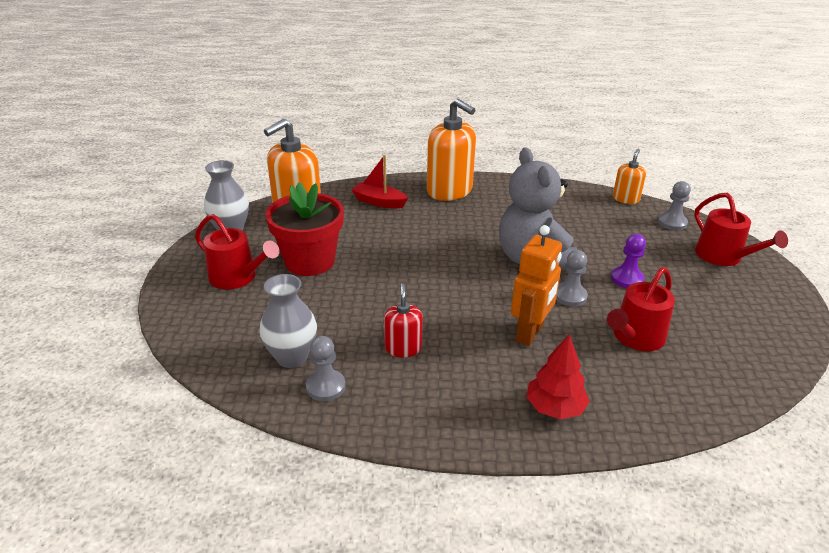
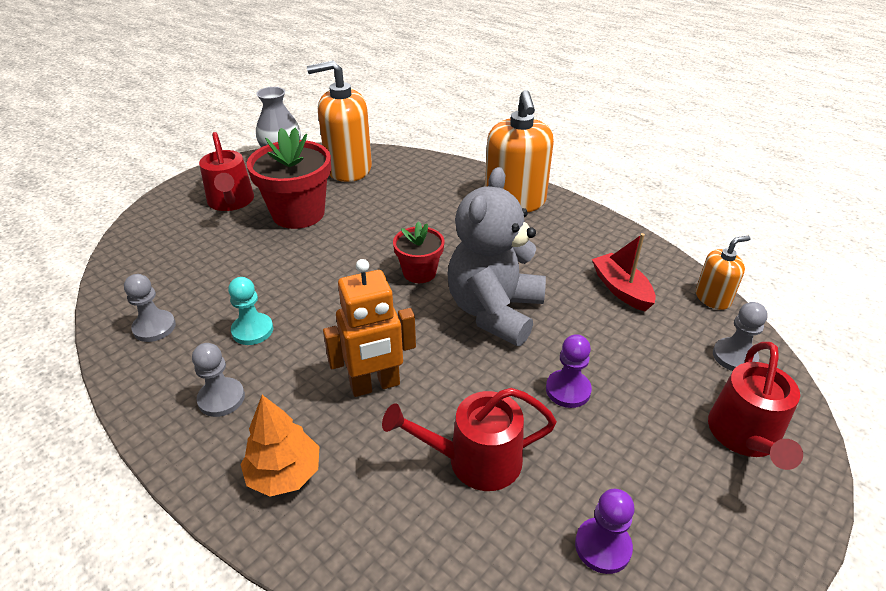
camera: 40 degrees right, 5 degrees up
grey vase [260,274,317,368] -> none
red boat [352,155,408,208] -> red boat moved to [592,233,656,311]
red soap dispenser [384,284,423,357] -> turquoise pawn [228,277,273,345]
red tree [526,335,590,420] -> orange tree [240,395,319,496]
grey pawn [556,250,588,307] -> grey pawn moved to [192,343,245,417]
none -> red flower pot [393,221,445,283]
none -> purple pawn [575,489,635,574]

